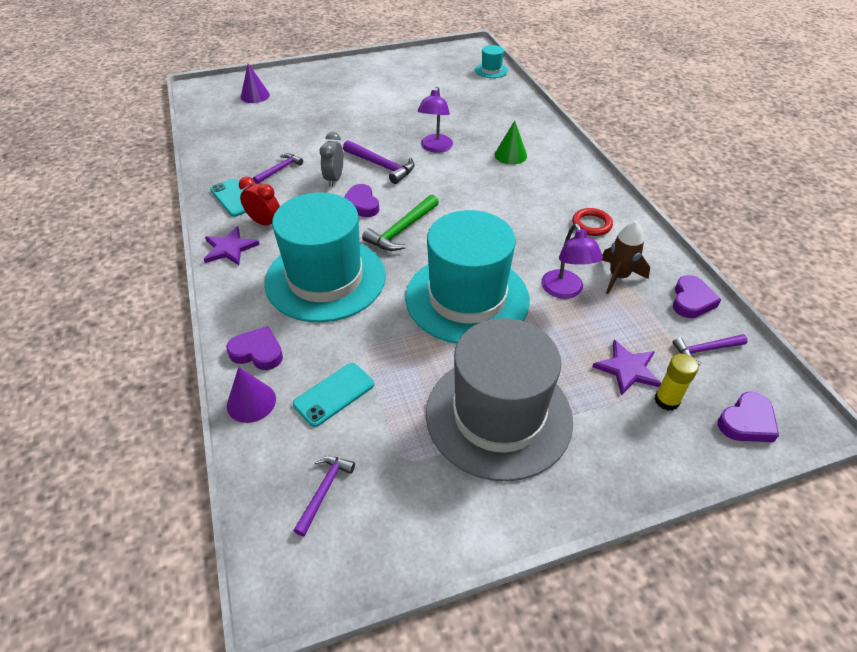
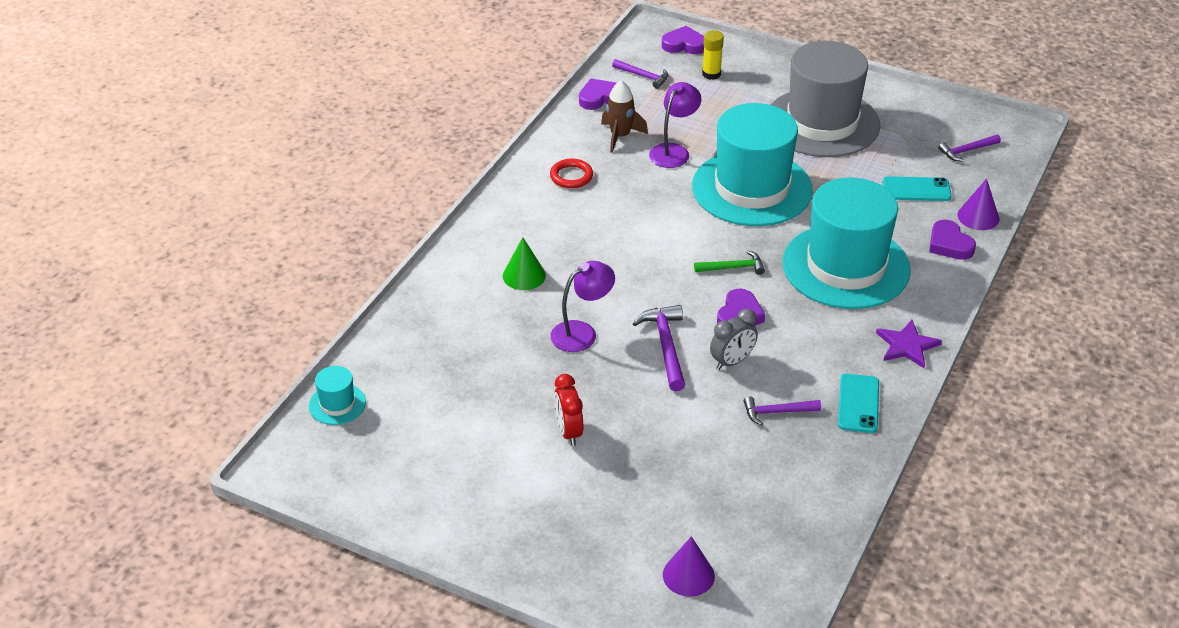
camera: 135 degrees left, 5 degrees down
red clock [239,177,280,226] -> red clock moved to [554,374,583,446]
green hammer [362,195,439,251] -> green hammer [694,251,765,275], size x0.65
purple star [593,340,661,396] -> none

